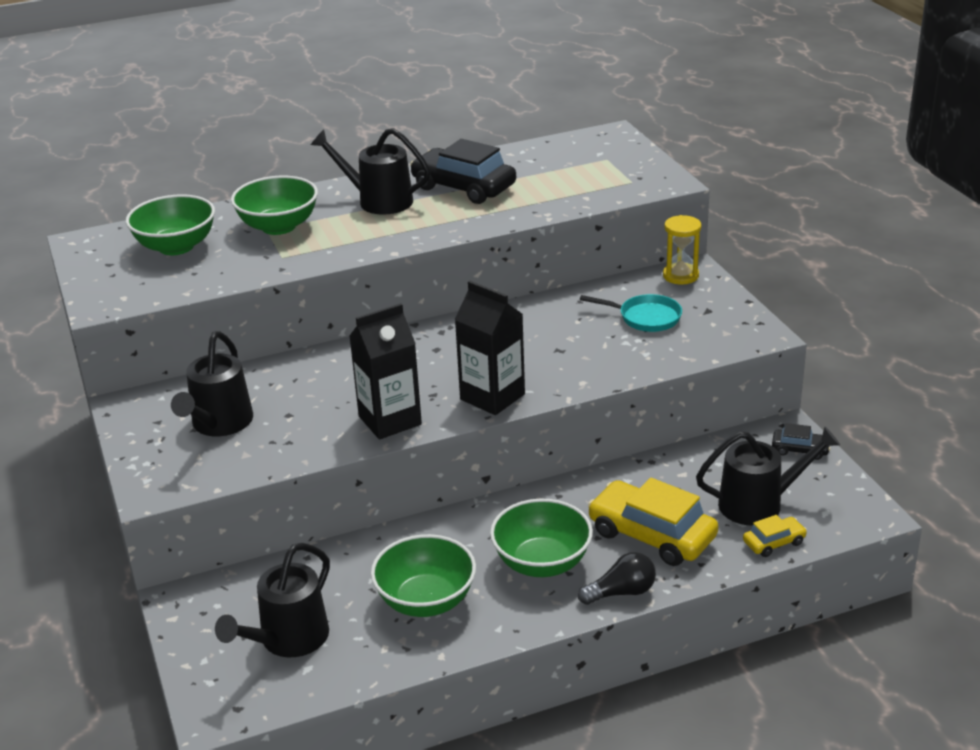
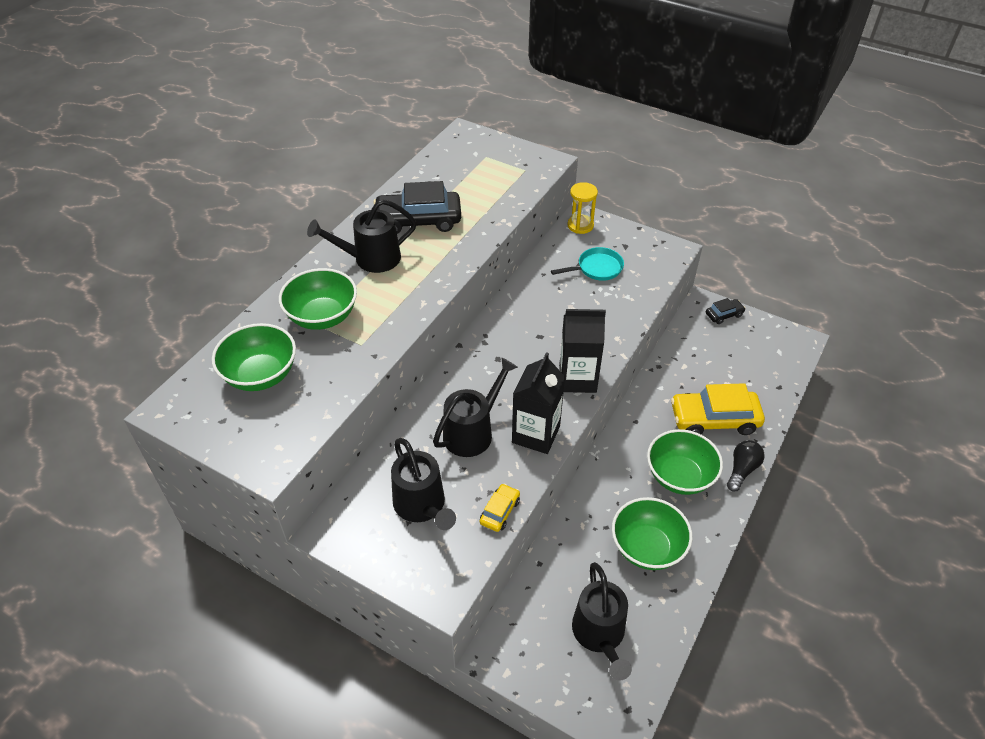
camera: 40 degrees left, 15 degrees up
black watering can [696,426,840,526] -> black watering can moved to [433,358,518,457]
yellow car [743,515,807,557] -> yellow car moved to [480,484,520,532]

